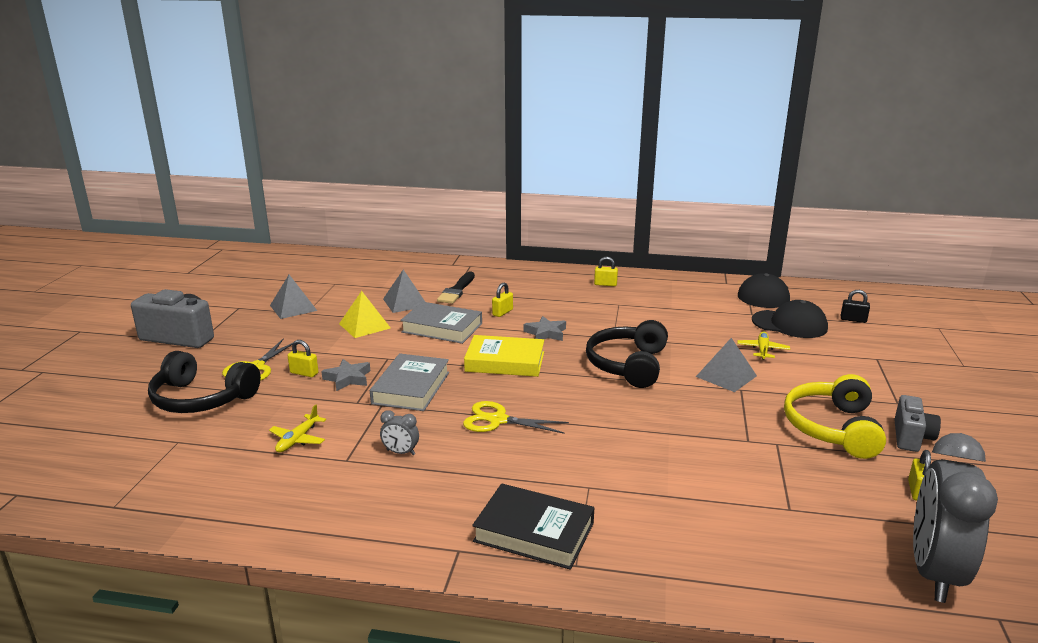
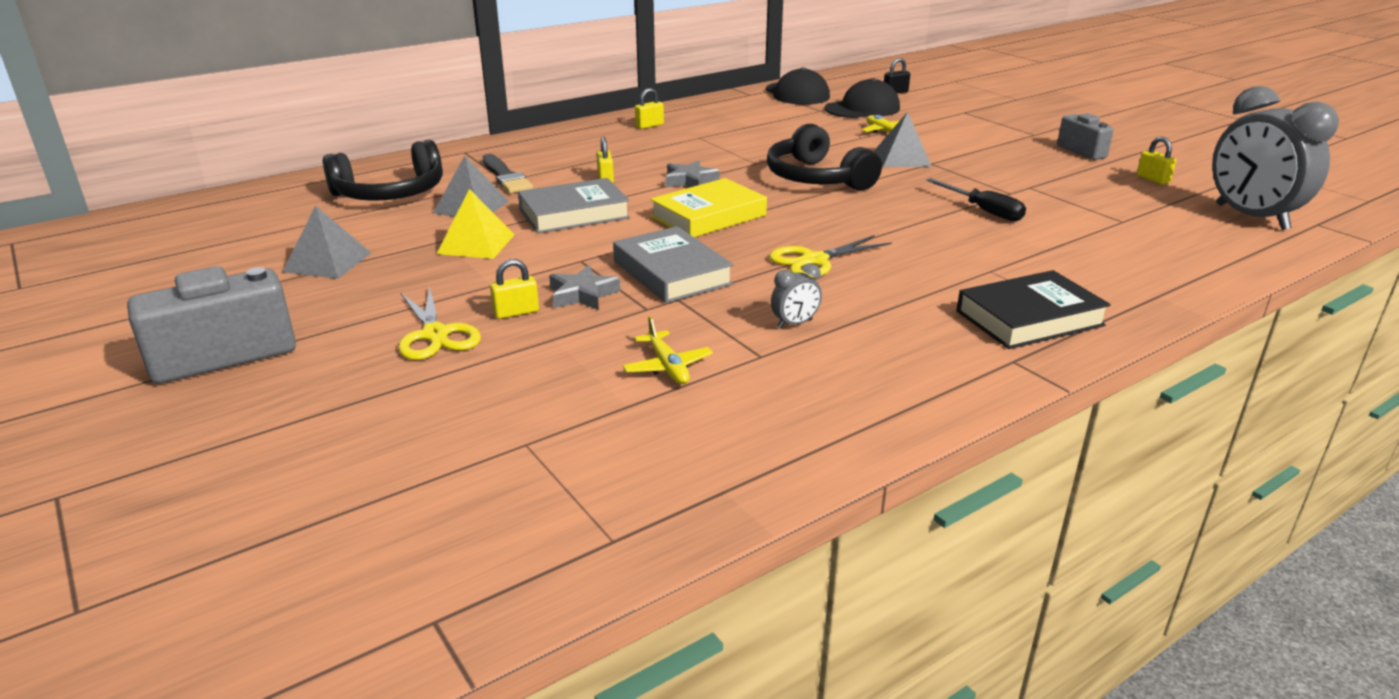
camera: 45 degrees left, 5 degrees up
black headphones [148,351,261,413] -> black headphones moved to [323,140,443,201]
yellow headphones [784,374,886,459] -> none
none -> black screwdriver [926,178,1026,222]

